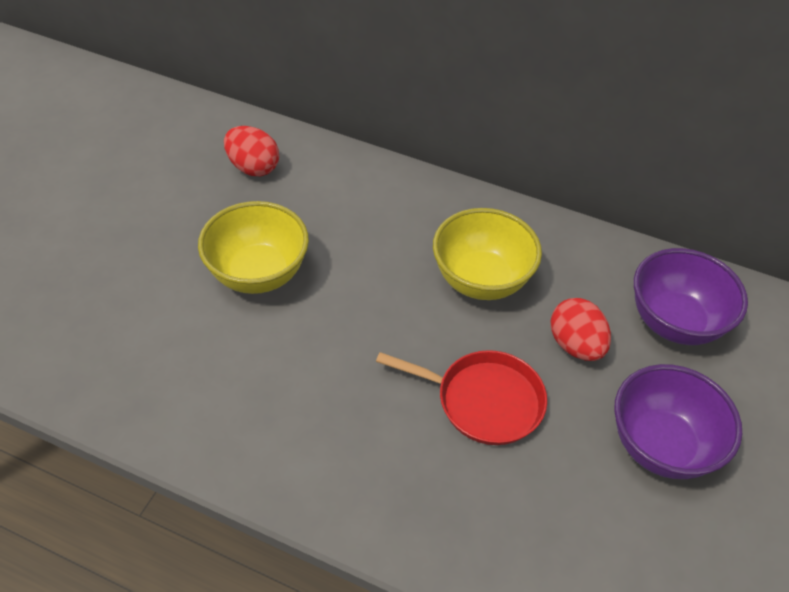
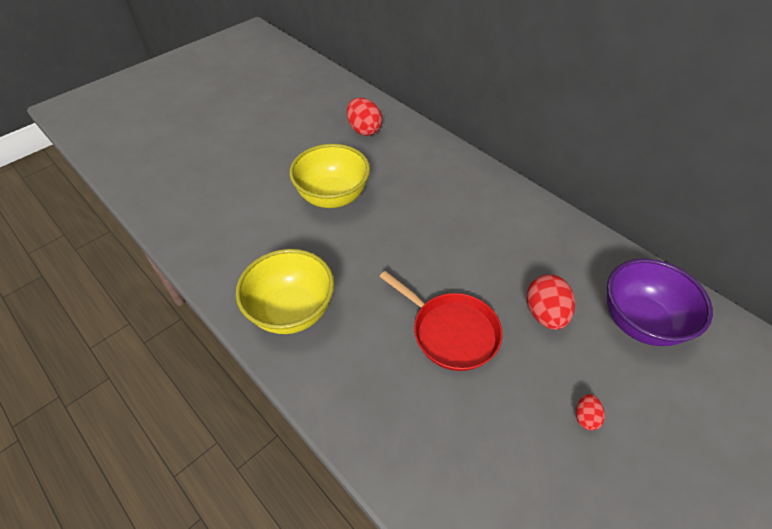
camera: 25 degrees right, 0 degrees up
yellow bowl [433,208,542,300] -> yellow bowl moved to [236,249,334,334]
purple bowl [614,364,742,479] -> red egg [576,394,605,431]

